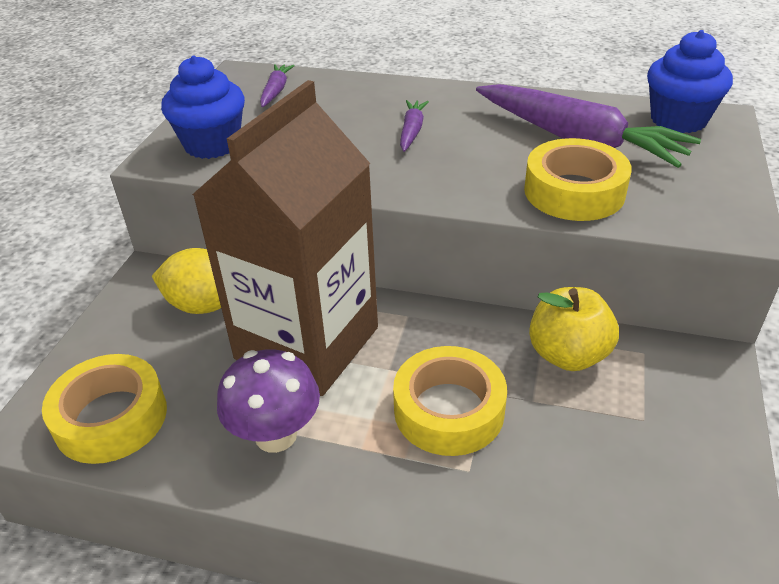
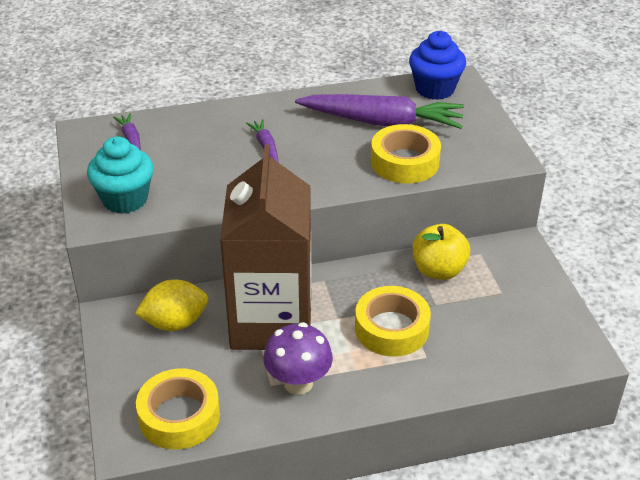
camera: 30 degrees left, 0 degrees up
blue cupcake [161,55,245,159] -> turquoise cupcake [87,137,154,214]

